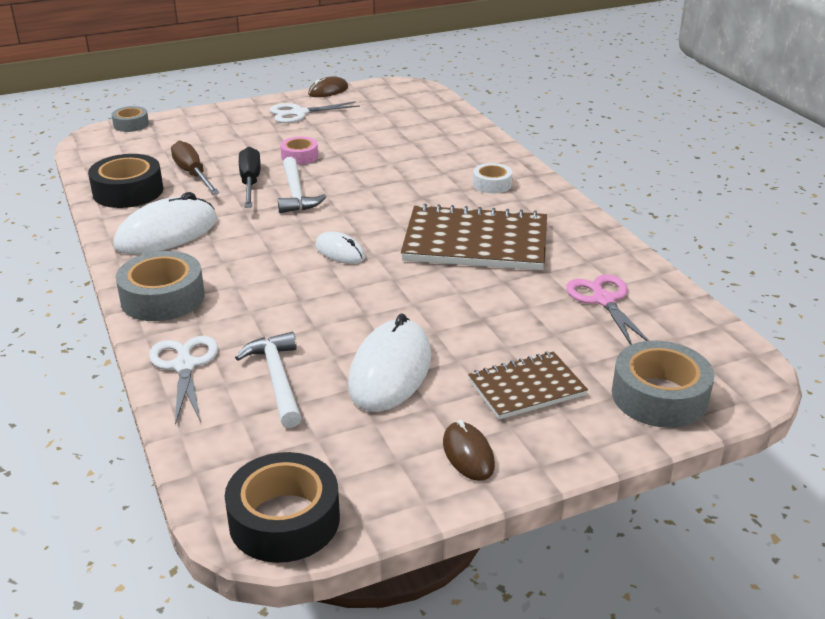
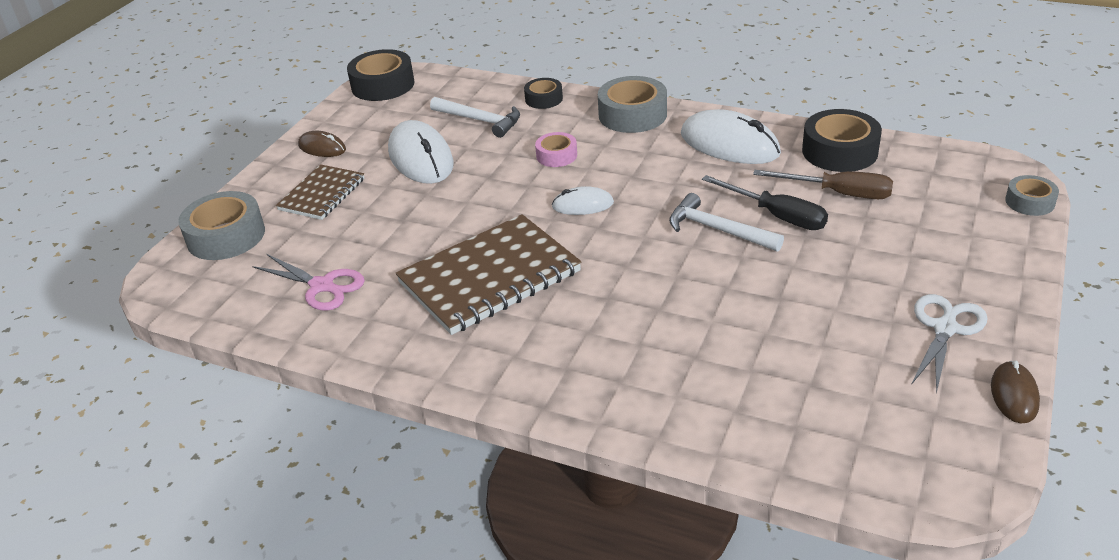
camera: 140 degrees right, 5 degrees up
white mouse [113,192,217,254] -> white mouse turned 60 degrees counterclockwise [681,109,781,164]
white scissors [149,336,218,425] -> black tape [524,78,563,109]
pink tape [280,137,318,165] -> pink tape moved to [535,132,577,167]
white tape [473,163,512,194] -> none

